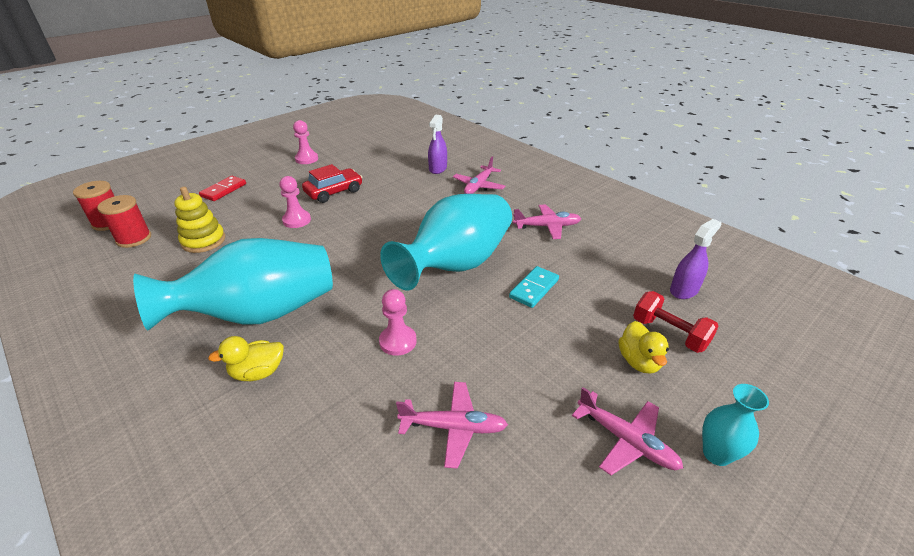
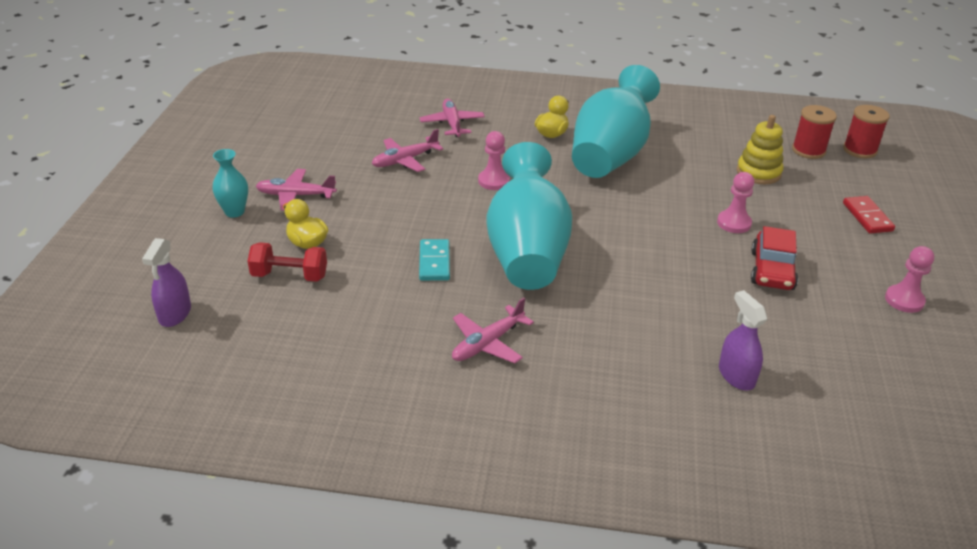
camera: 140 degrees right, 0 degrees up
pink plane [453,156,505,194] -> pink plane moved to [419,98,485,137]
purple spray bottle [670,219,721,299] -> purple spray bottle moved to [142,238,191,327]

